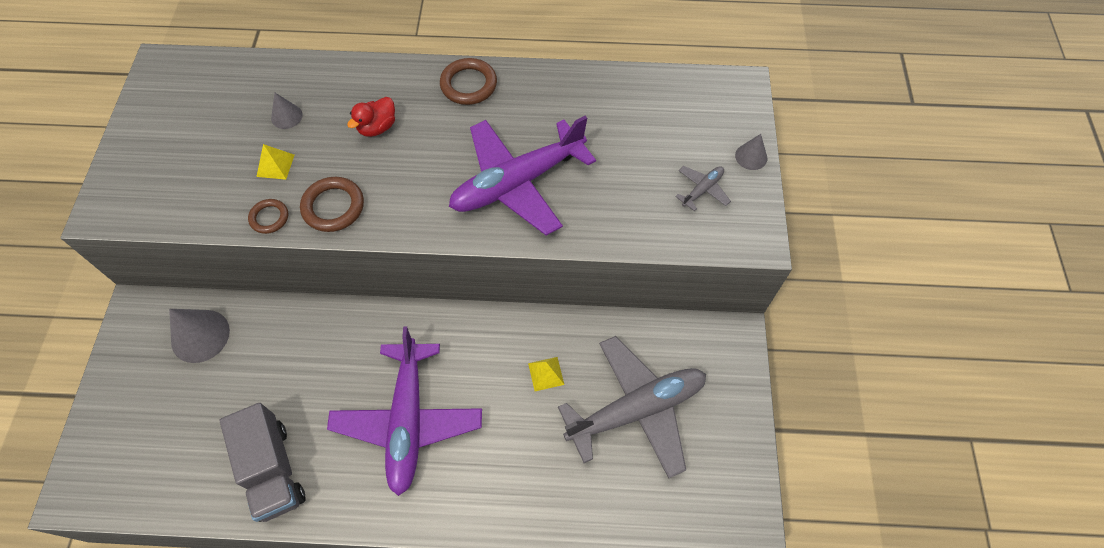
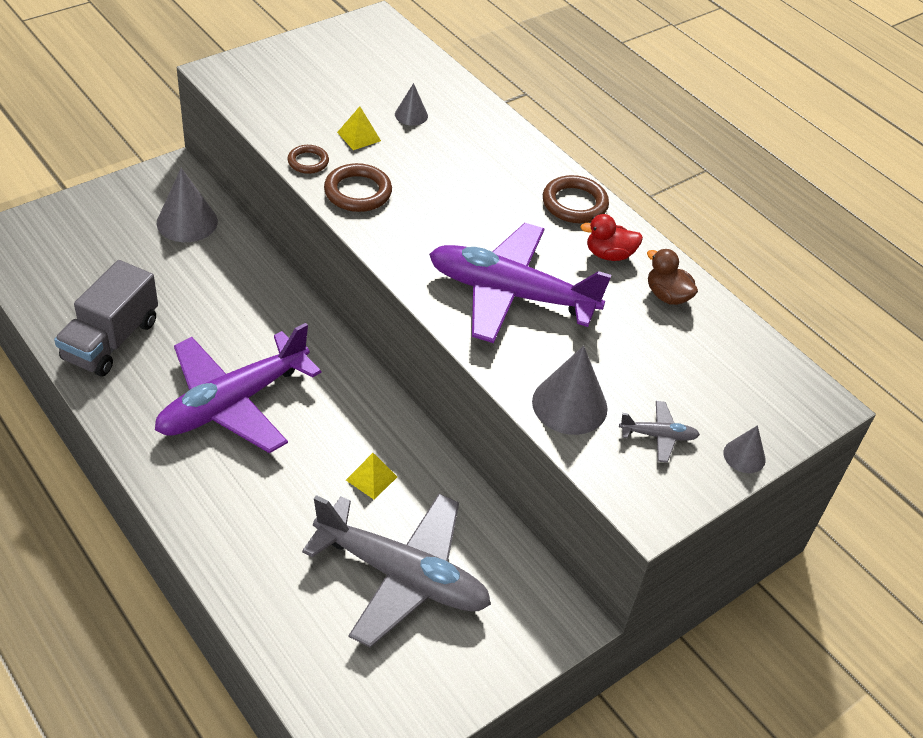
camera: 45 degrees right, 15 degrees down
red duck [347,97,395,137] -> red duck moved to [580,214,643,261]
none -> grey cone [532,346,608,435]
none -> brown duck [647,249,698,305]

